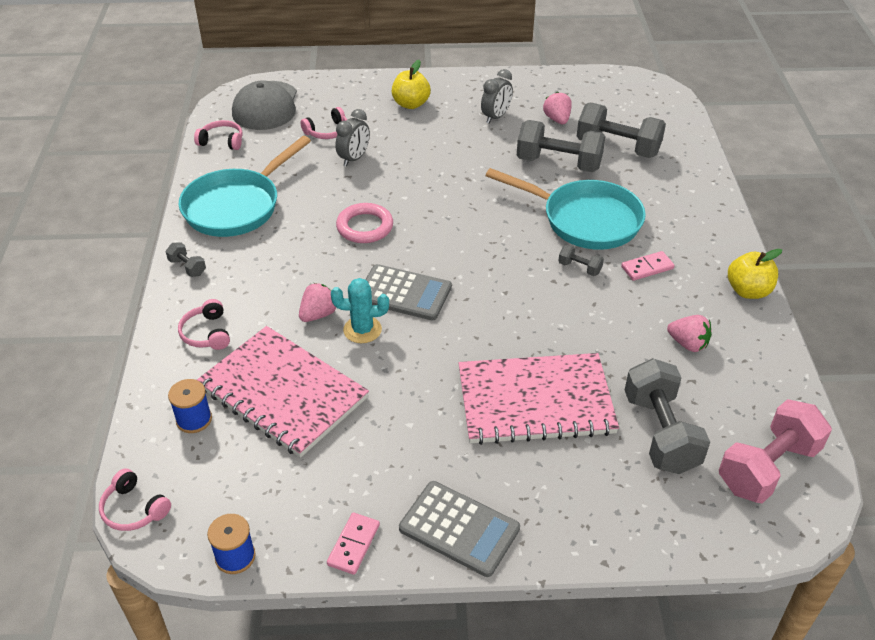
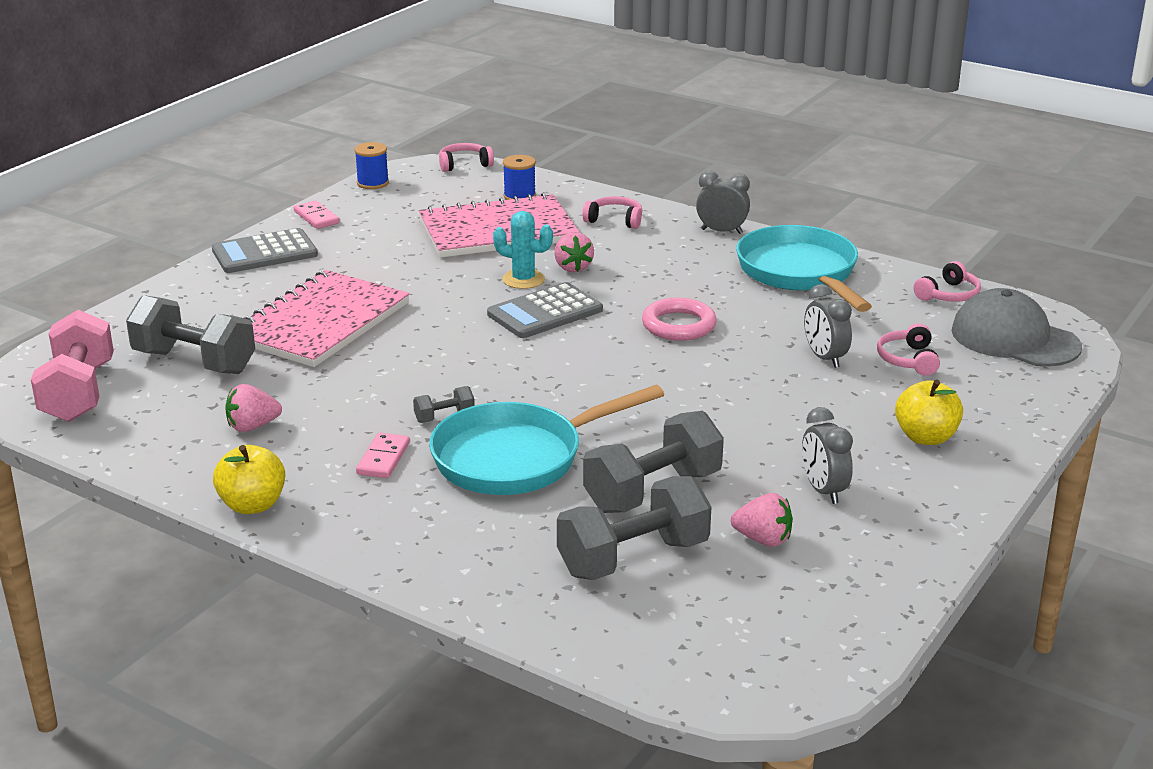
camera: 125 degrees right, 15 degrees down
grey dumbbell [166,242,206,277] -> grey clock [696,171,750,234]
turquoise cactus [331,278,389,343] -> turquoise cactus turned 75 degrees clockwise [493,211,553,289]

